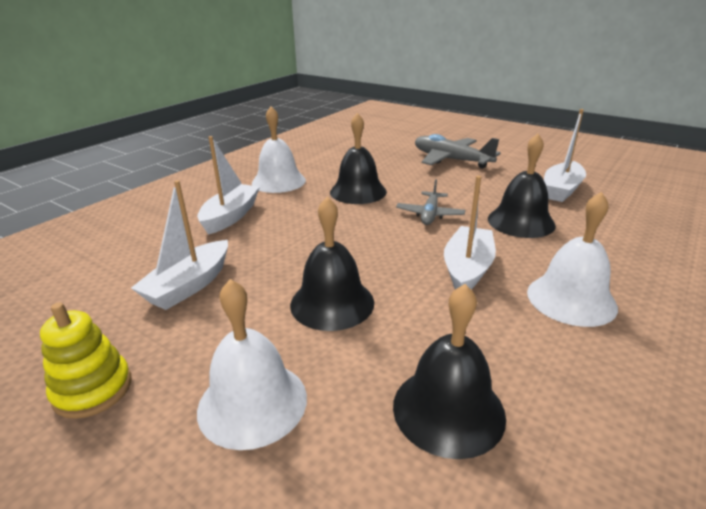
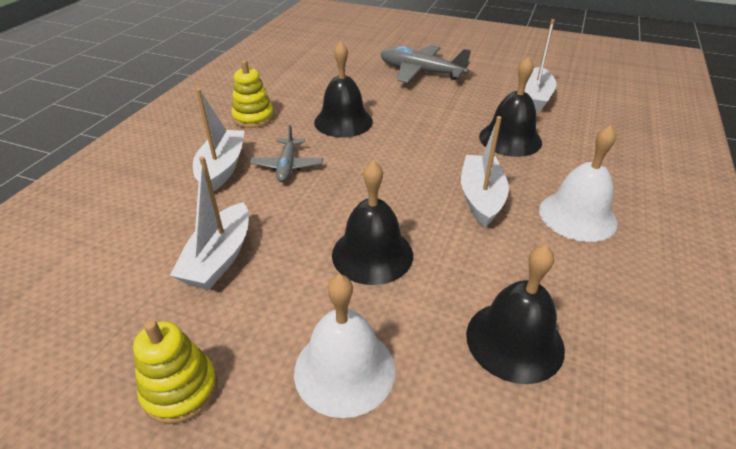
camera: 15 degrees left, 10 degrees up
white bell [252,106,306,193] -> yellow stacking toy [231,60,274,128]
grey plane [396,179,465,225] -> grey plane moved to [250,125,323,182]

